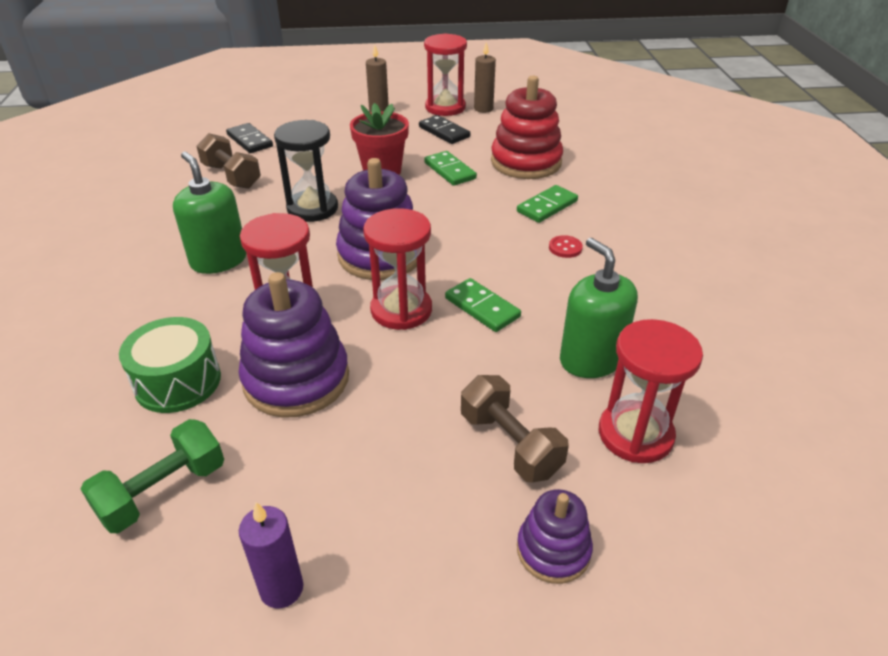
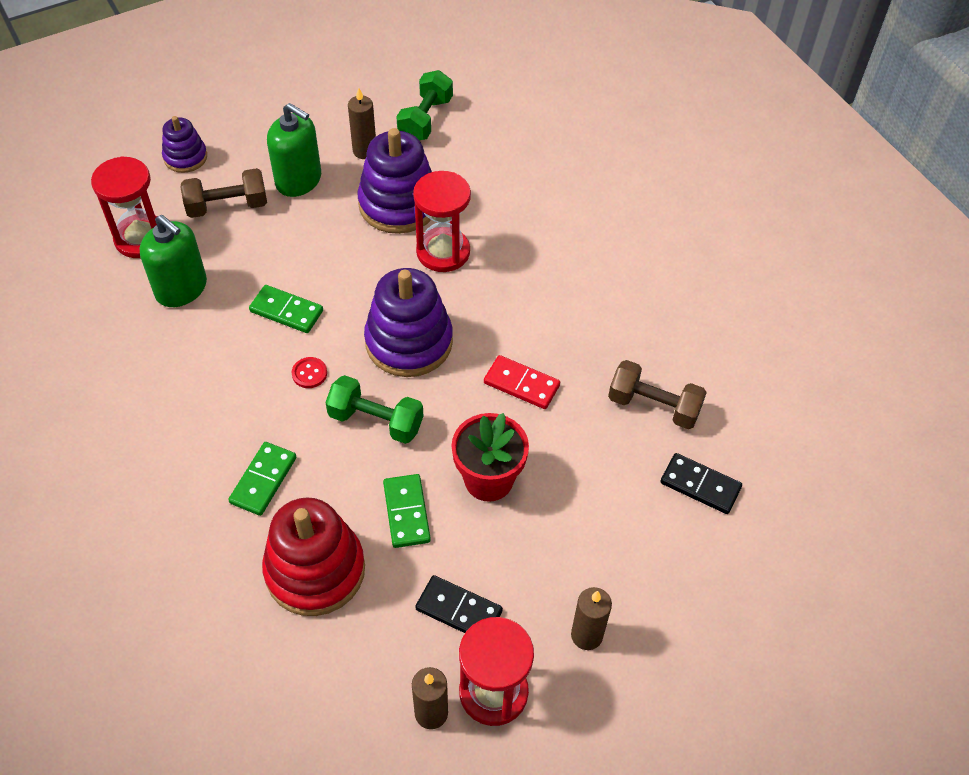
camera: 155 degrees right, 15 degrees up
green drum [119,317,221,413] -> none
green soap dispenser [173,152,247,274] -> green soap dispenser moved to [267,103,321,197]
purple candle [239,502,303,608] -> none
black hourglass [274,120,338,222] -> red domino [484,355,560,409]
red hourglass [363,208,432,330] -> none
green domino [424,151,477,186] -> green domino turned 45 degrees clockwise [383,474,431,548]
brown dumbbell [461,375,569,482] -> brown dumbbell turned 45 degrees counterclockwise [180,168,267,218]
red button [549,235,583,258] -> red button moved to [292,357,327,388]
none -> green dumbbell [325,375,423,444]
none -> brown candle [348,88,376,159]

